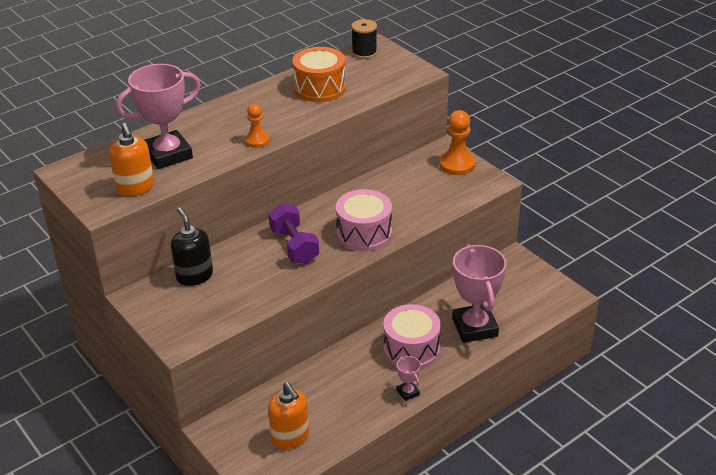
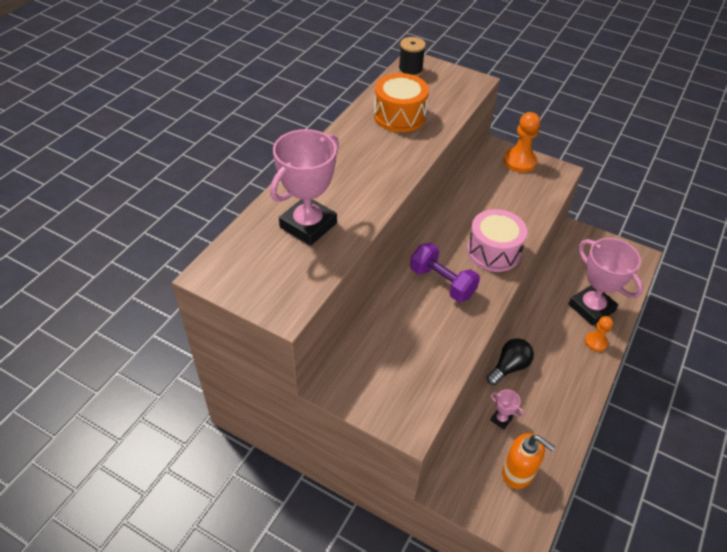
camera: 25 degrees left, 10 degrees up
orange soap dispenser [109,123,154,196] -> none
black soap dispenser [171,207,213,286] -> none
orange pawn [245,104,269,148] -> orange pawn moved to [585,316,613,352]
pink drum [383,304,441,369] -> none
pink trophy [397,356,421,401] -> pink trophy moved to [490,390,524,429]
none -> black light bulb [486,338,534,385]

